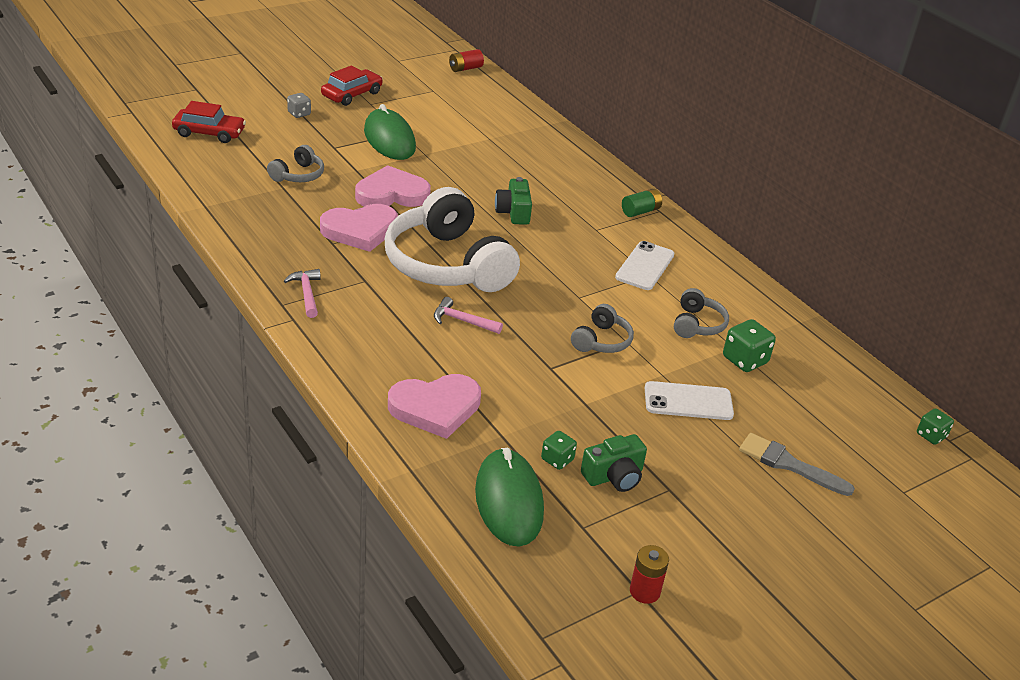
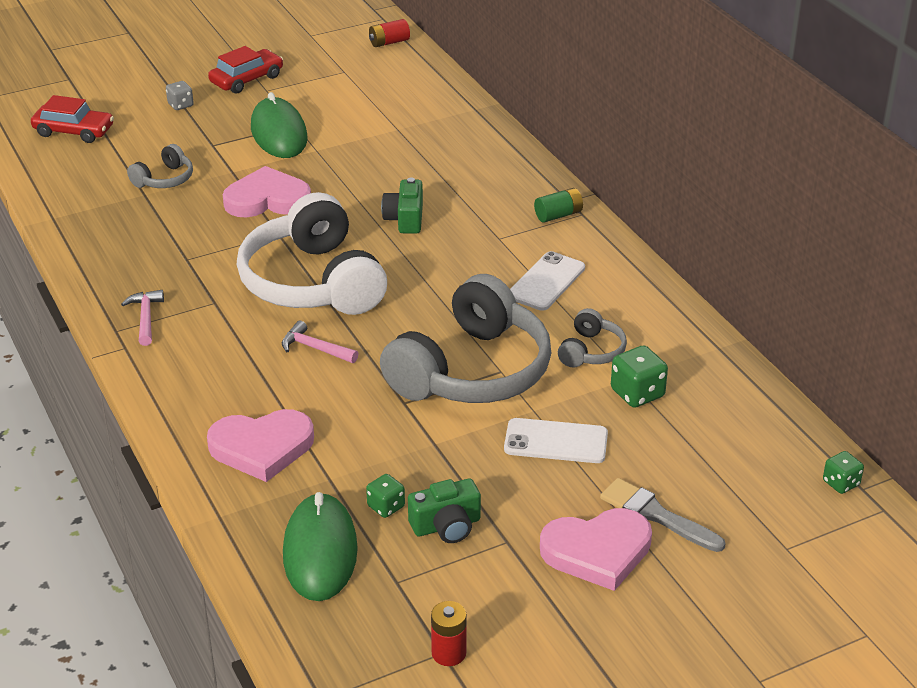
camera: 10 degrees right, 0 degrees up
pink heart [320,204,398,252] -> pink heart moved to [540,508,652,591]
grey headphones [571,304,634,353] -> grey headphones [380,274,551,403], size x2.26

